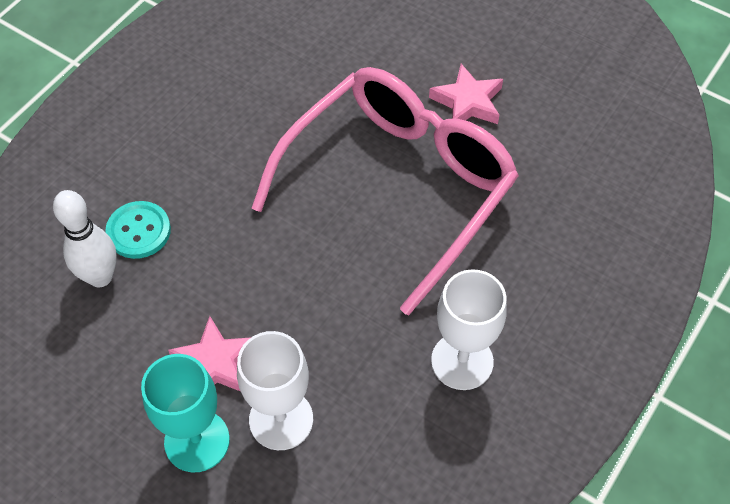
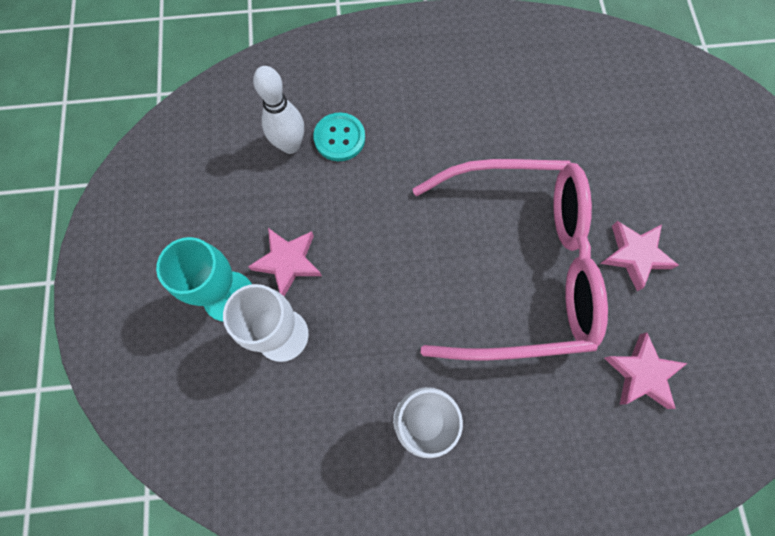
camera: 50 degrees right, 15 degrees up
none -> pink star [604,332,687,409]

